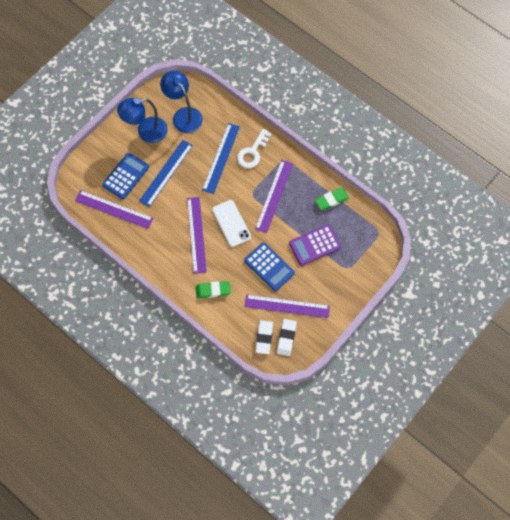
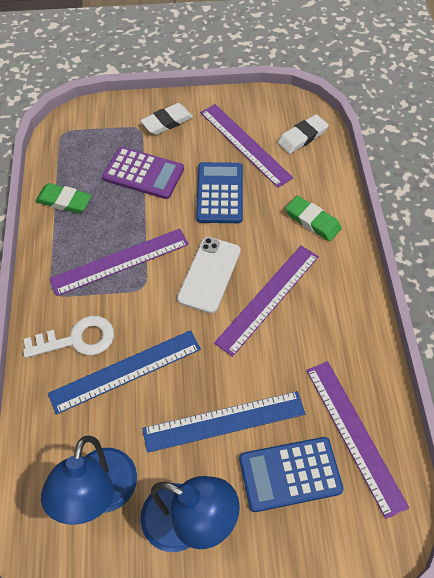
camera: 135 degrees left, 10 degrees down
white eraser [277,319,297,356] -> white eraser moved to [140,103,193,135]

